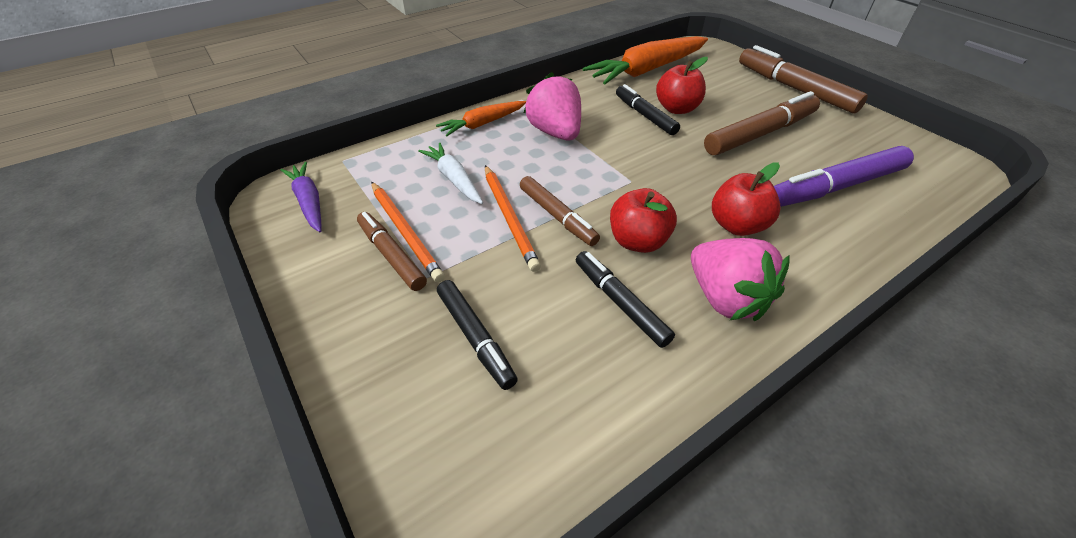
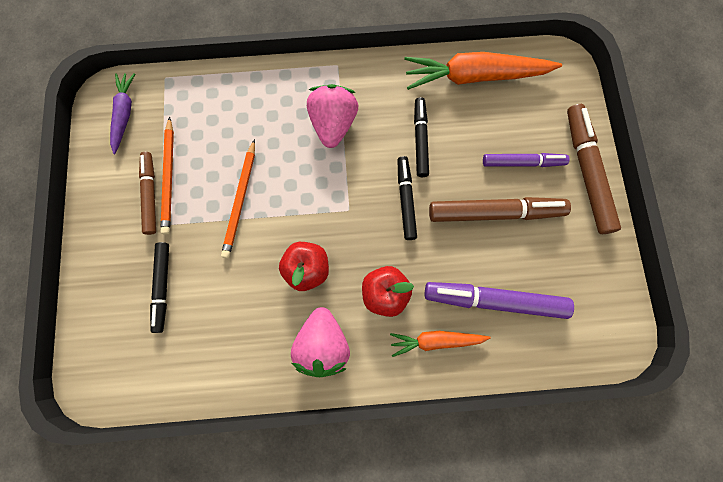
camera: 30 degrees right, 30 degrees up
white carrot [418,143,483,204] -> none
orange carrot [436,101,526,137] -> orange carrot moved to [390,331,491,357]
brown marker [520,176,600,246] -> none
black marker [576,251,675,348] -> black marker moved to [398,156,417,240]
red apple [656,57,708,114] -> none
none -> purple marker [483,153,570,167]

